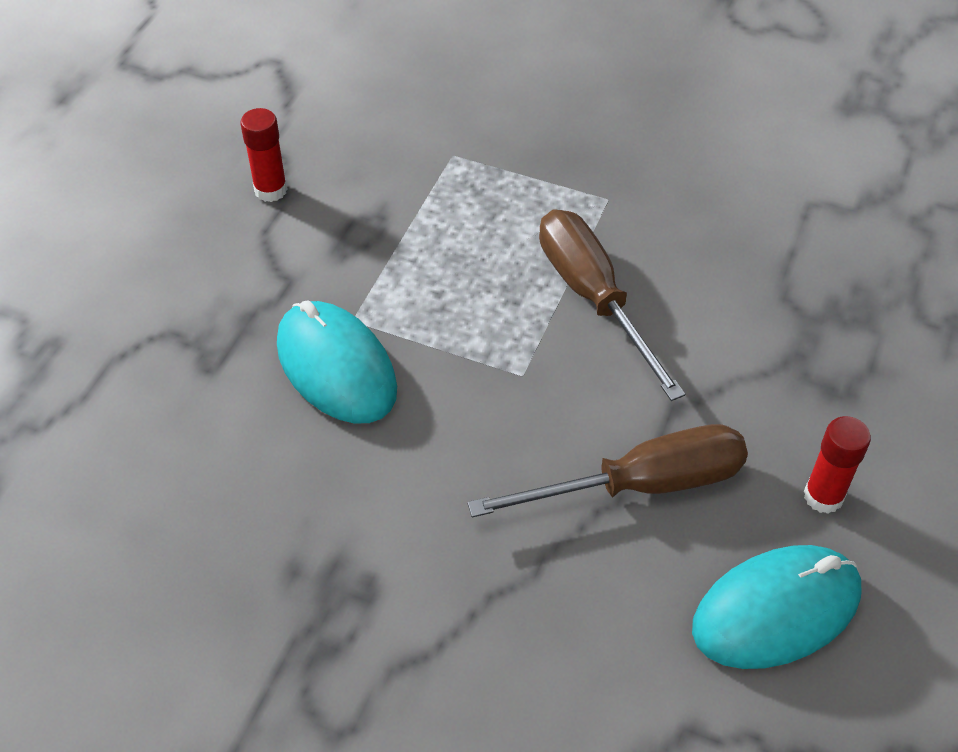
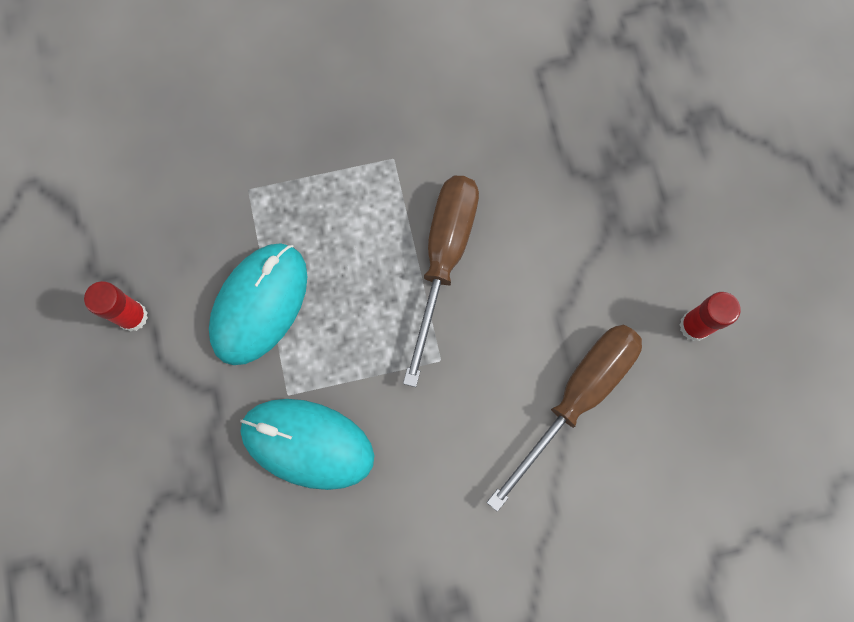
camera: 35 degrees left, 25 degrees up
brown screwdriver [539,209,685,401] -> brown screwdriver turned 75 degrees clockwise [403,176,479,387]
turquoise mouse [692,545,861,669] -> turquoise mouse moved to [209,243,307,365]

